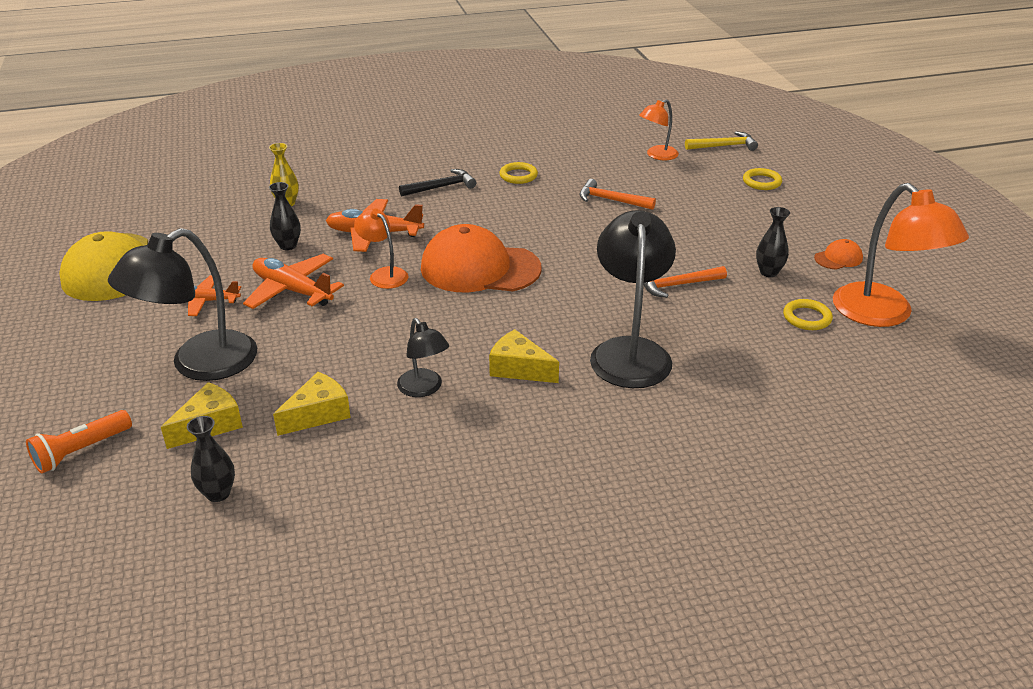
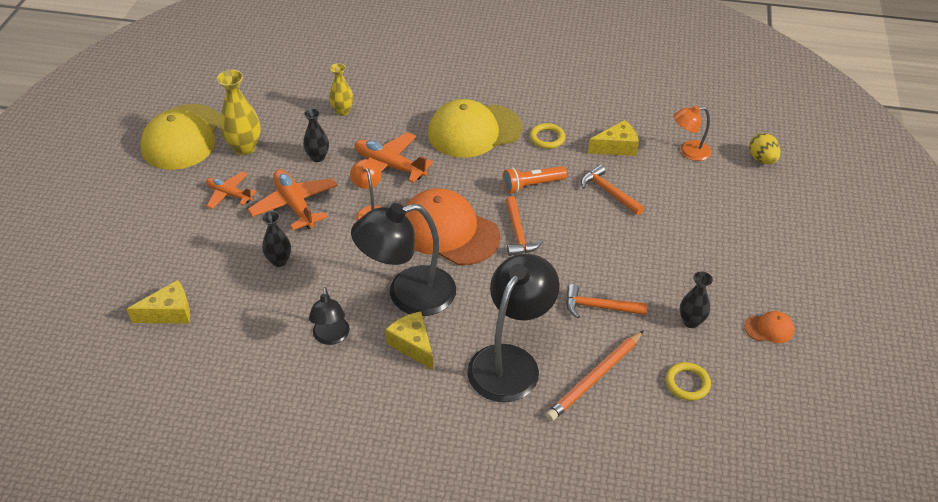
camera: 25 degrees right, 10 degrees up
orange flashlight [26,410,132,474] -> orange flashlight moved to [503,166,567,194]
black lamp [108,228,257,381] -> black lamp moved to [351,203,456,316]
black vase [187,416,235,502] -> black vase moved to [262,211,291,267]
yellow cheese [273,372,351,436] -> yellow cheese moved to [588,120,639,156]
black hammer [399,169,476,196] -> yellow cap [428,99,522,158]
yellow hammer [685,131,758,151] -> yellow egg [749,133,781,164]
yellow ring [743,168,782,190] -> none
orange lamp [833,183,969,327] -> none
none -> yellow vase [217,70,261,155]
none -> orange hammer [505,196,543,256]
none -> orange pencil [546,330,644,421]

